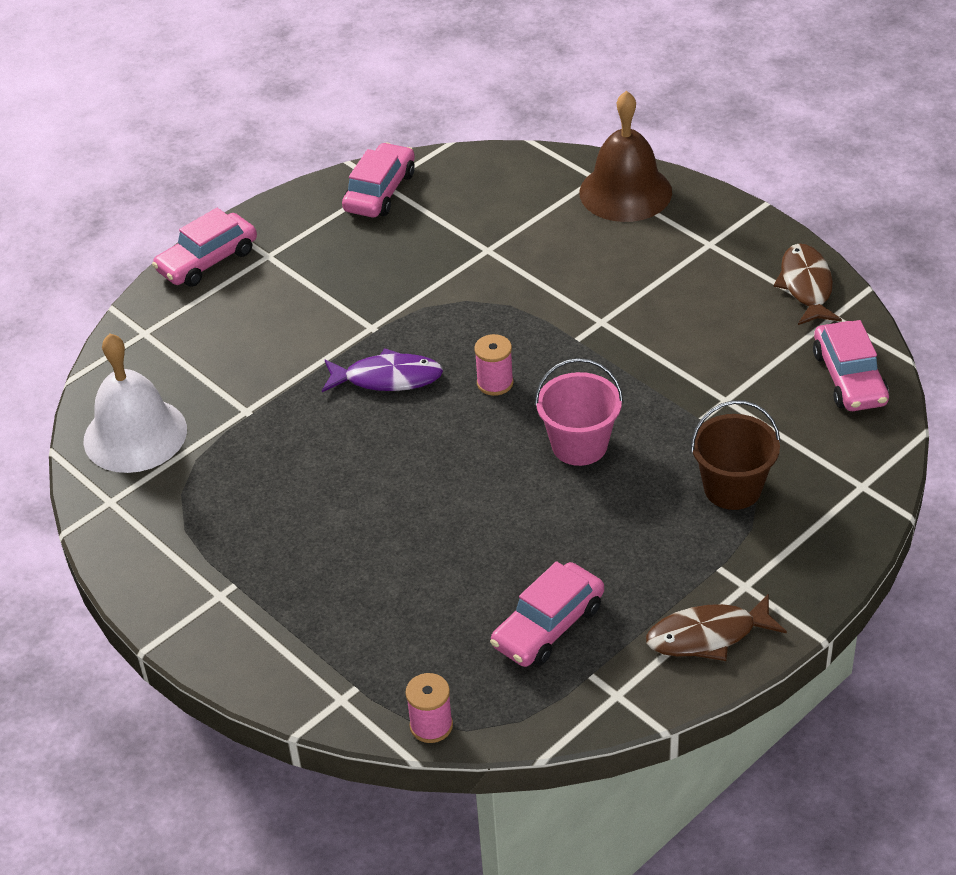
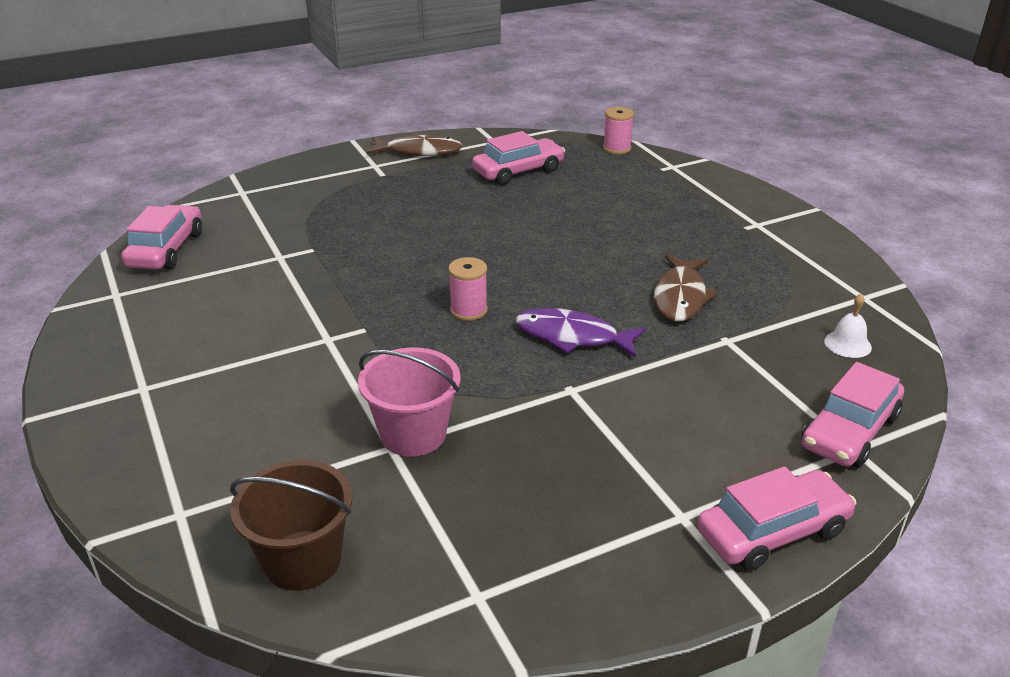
camera: 165 degrees left, 10 degrees down
white bell [83,334,187,473] -> white bell [824,294,872,358], size x0.41
pink car [342,143,415,217] -> pink car moved to [801,362,904,467]
pink bucket [535,358,623,466] -> pink bucket moved to [358,348,461,457]
brown bell [579,90,672,222] -> none
brown bucket [691,400,780,510] -> brown bucket moved to [230,460,352,591]
brown fish [774,244,842,325] -> brown fish moved to [654,254,718,321]

